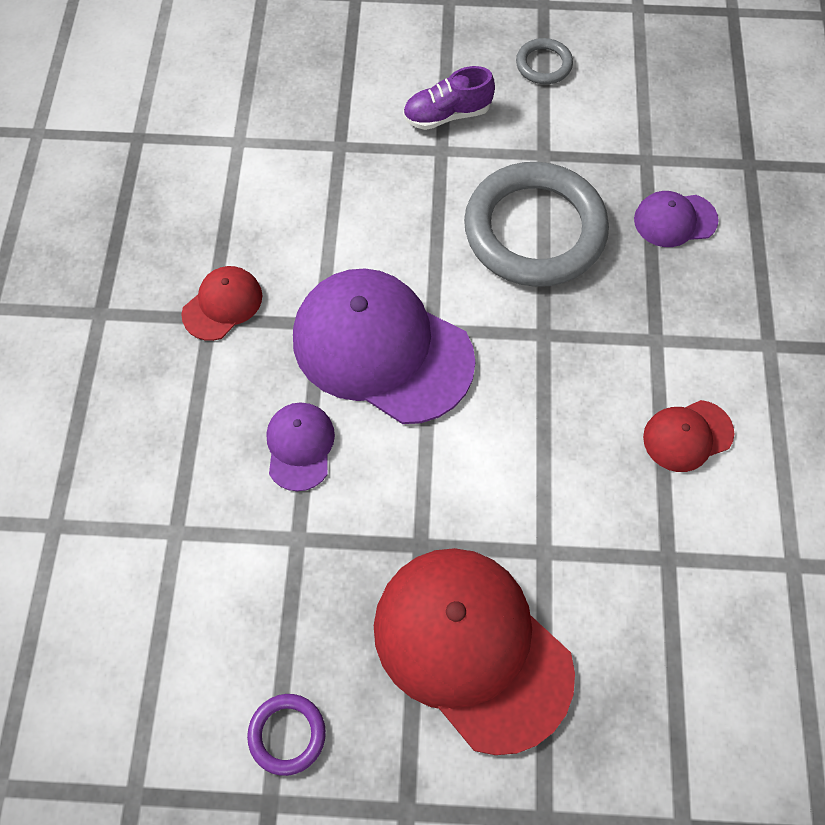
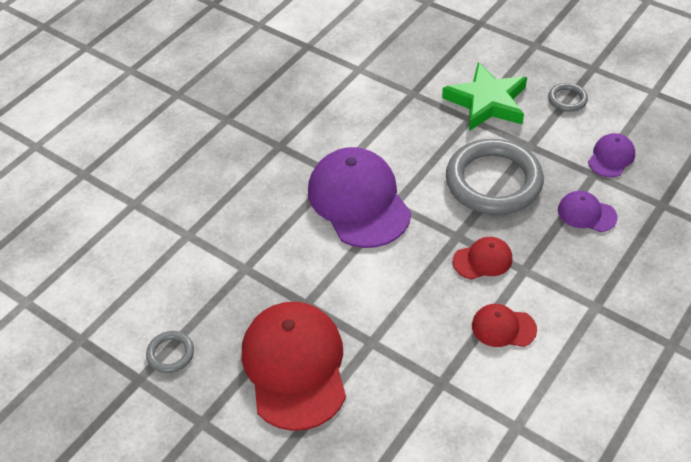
camera: 35 degrees right, 15 degrees down
red cap [181,266,262,341] -> red cap moved to [453,237,512,279]
purple ring [247,694,326,776] -> grey ring [146,331,194,373]
purple cap [267,402,335,491] -> purple cap moved to [588,133,635,177]
purple shoe [403,66,495,130] -> green star [442,62,527,131]

